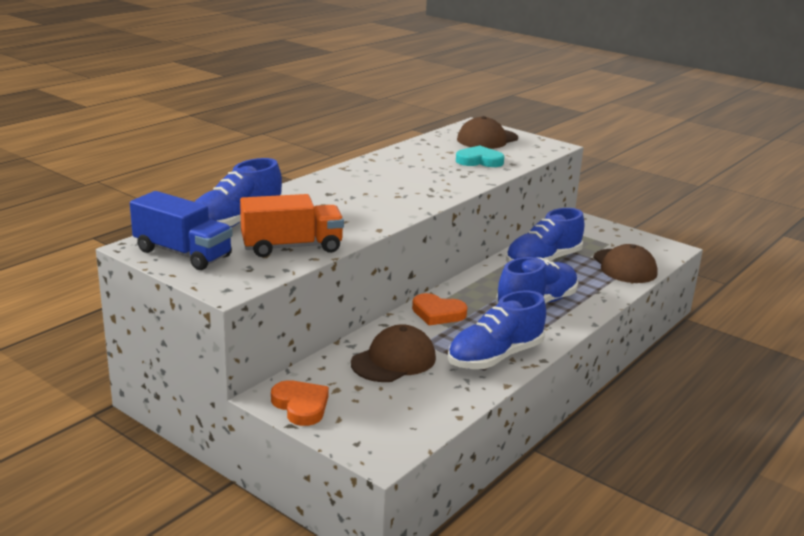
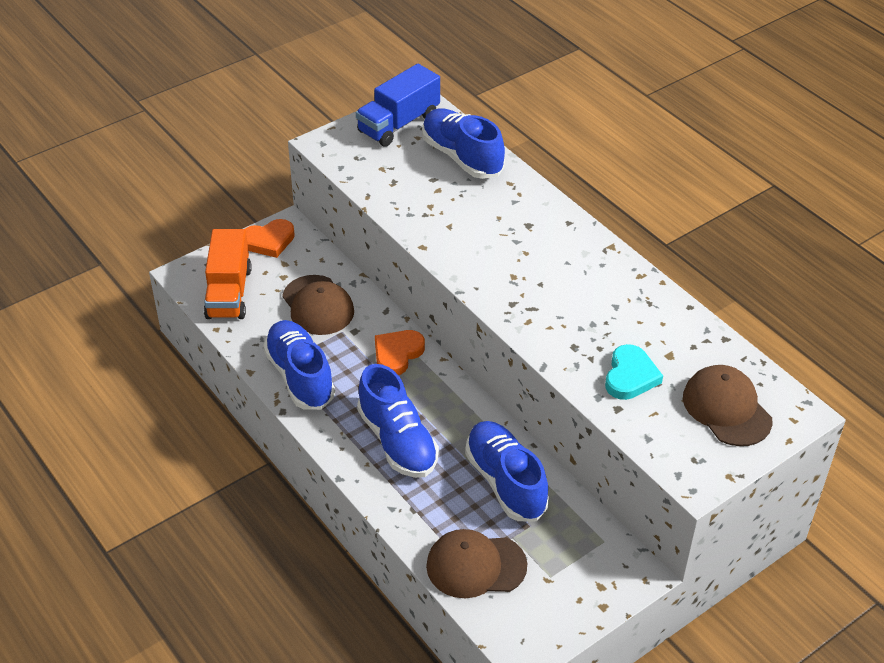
camera: 105 degrees right, 20 degrees up
orange truck [240,194,344,257] -> orange truck moved to [204,229,252,319]

